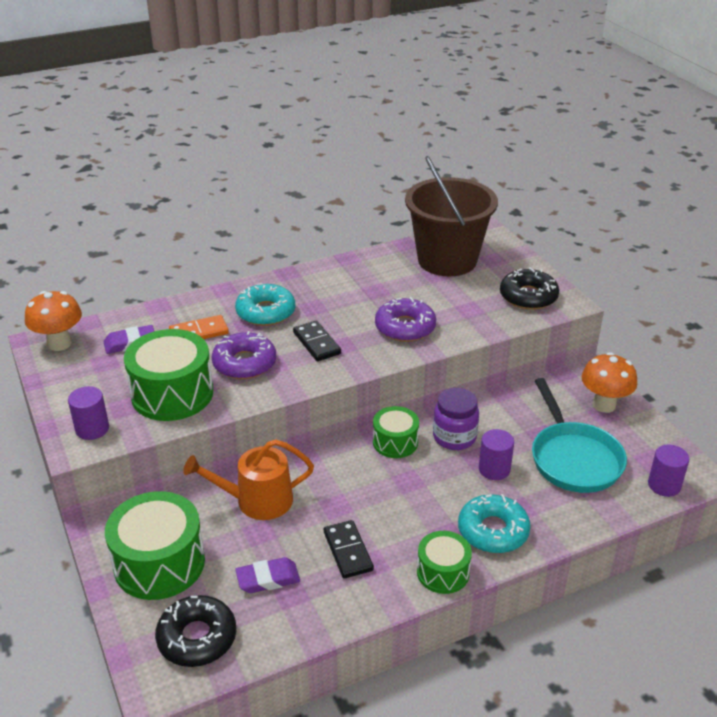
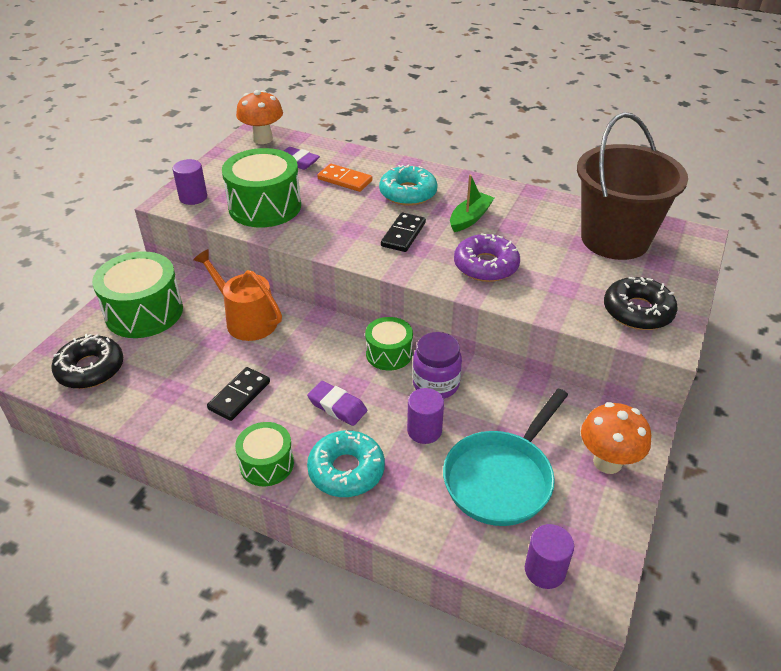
camera: 50 degrees right, 5 degrees up
purple donut [212,331,276,379] -> none
purple eraser [235,557,300,593] -> purple eraser moved to [307,381,367,426]
none -> green boat [450,175,494,232]

